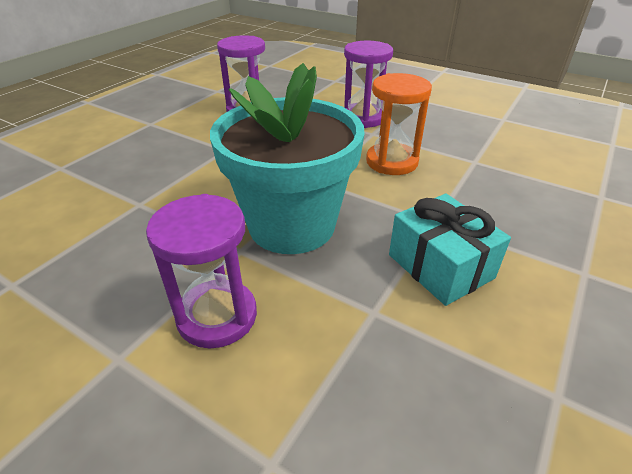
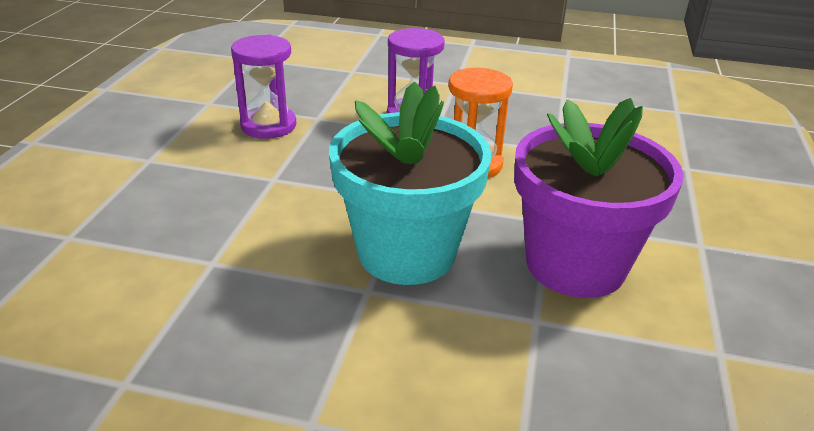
camera: 20 degrees left, 5 degrees down
purple hourglass [146,194,257,348] -> none
turquoise gift [389,194,511,306] -> purple flower pot [514,98,684,298]

